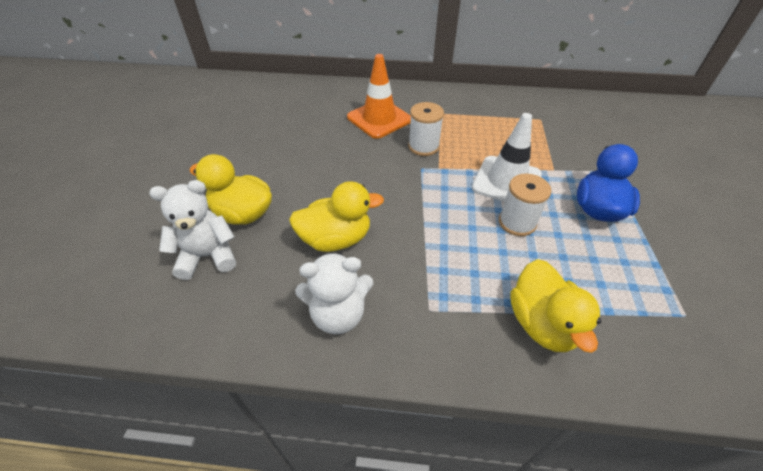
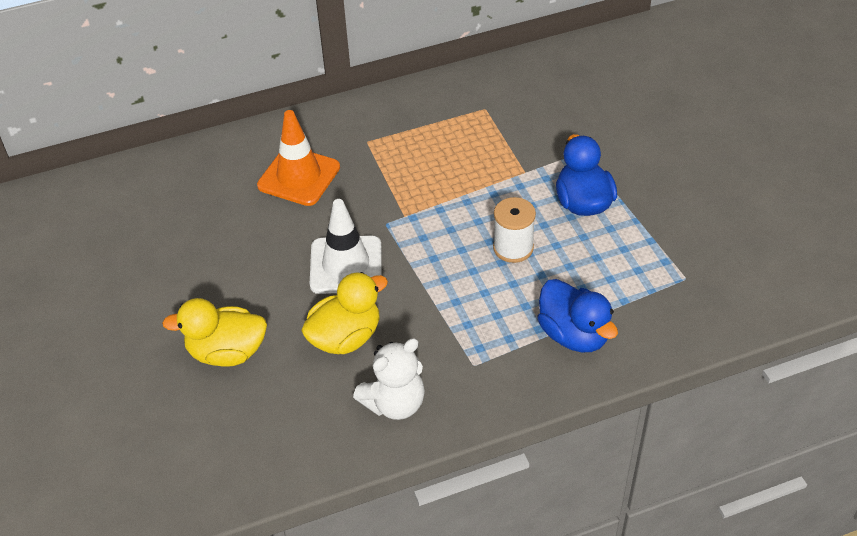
camera: 25 degrees left, 0 degrees up
white teddy bear [149,180,236,280] -> none
white spool [408,102,444,156] -> none
white traffic cone [472,113,542,202] -> white traffic cone moved to [310,199,382,294]
yellow duck [510,259,601,353] -> blue duck [537,279,618,352]

